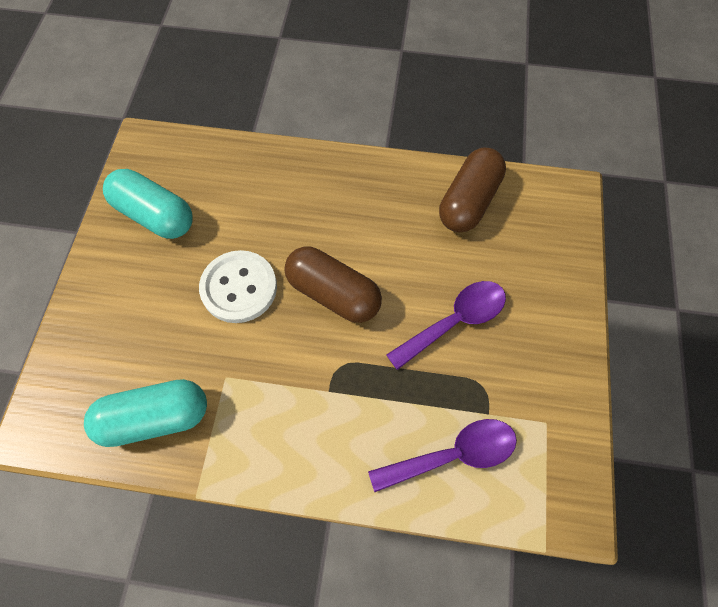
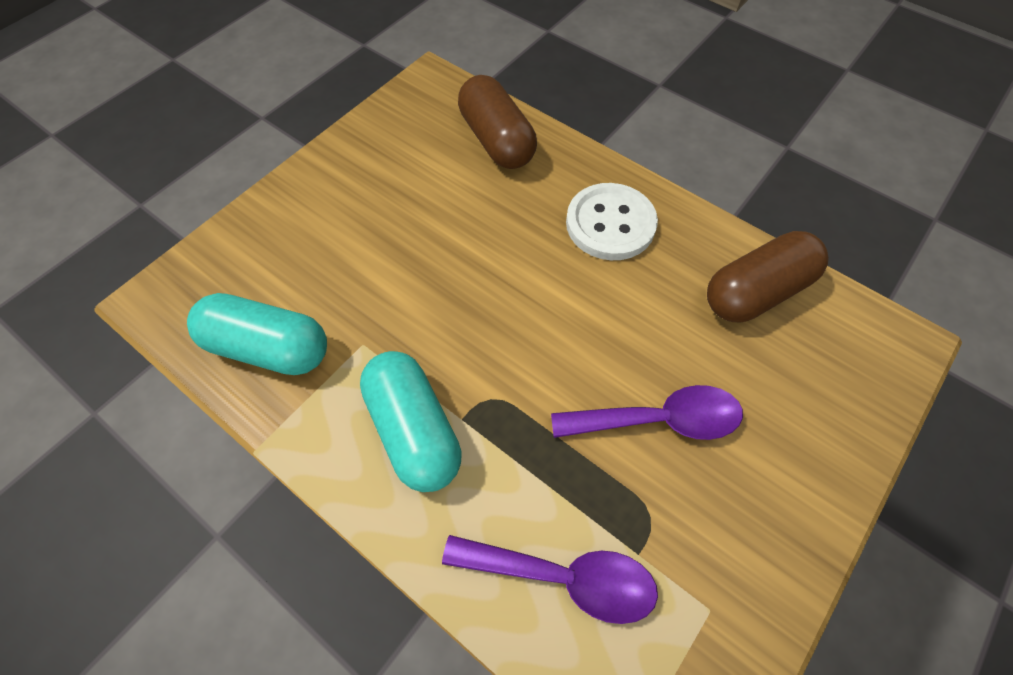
camera: 30 degrees right, 5 degrees down
turquoise capsule [103,169,193,239] -> turquoise capsule moved to [360,351,462,492]
white button [199,250,277,323] -> white button moved to [566,183,658,260]
brown capsule [284,246,382,323] -> brown capsule moved to [458,75,537,169]

